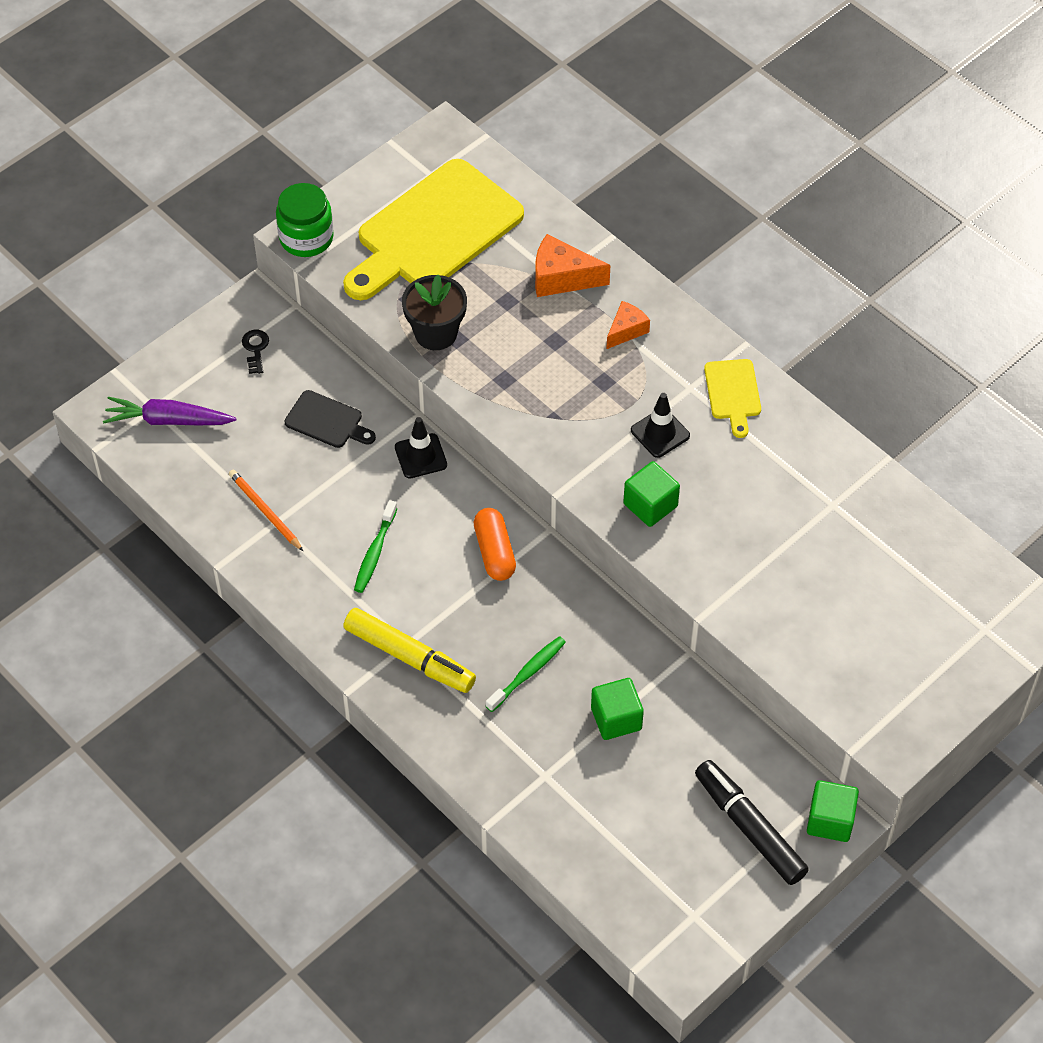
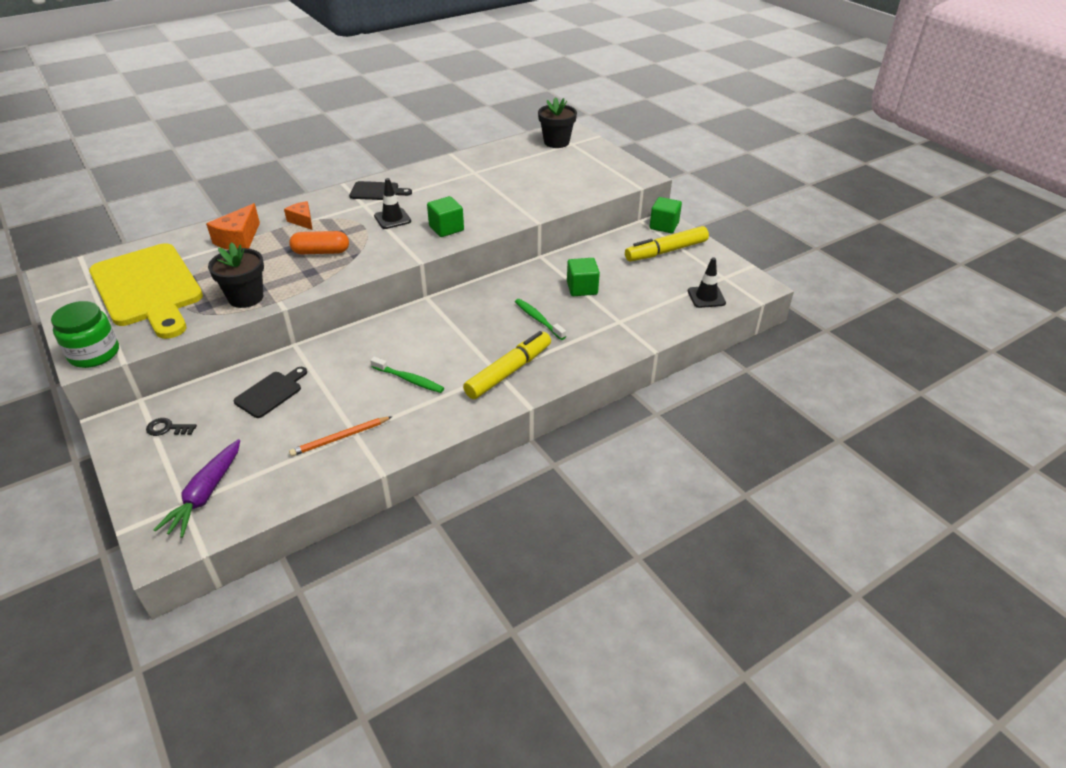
camera: 80 degrees left, 15 degrees down
black traffic cone [395,417,447,479] -> black traffic cone moved to [688,257,726,308]
orange capsule [474,508,516,581] -> orange capsule moved to [289,231,349,254]
black marker [695,760,809,885] -> yellow marker [625,226,709,261]
yellow cutting board [704,359,761,438] -> black cutting board [349,181,412,200]
none -> black flower pot [538,97,577,148]

